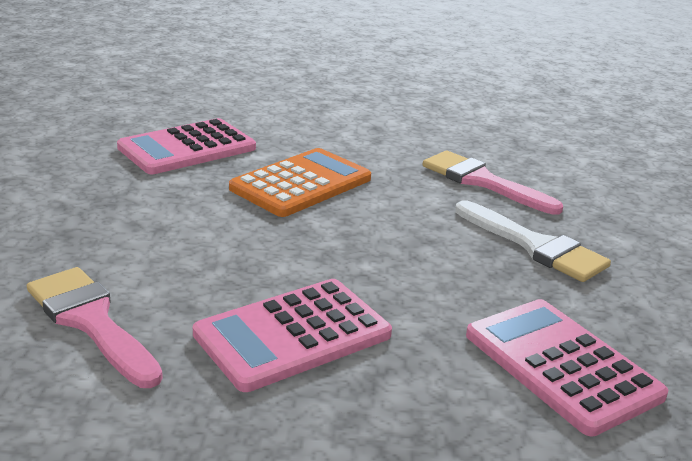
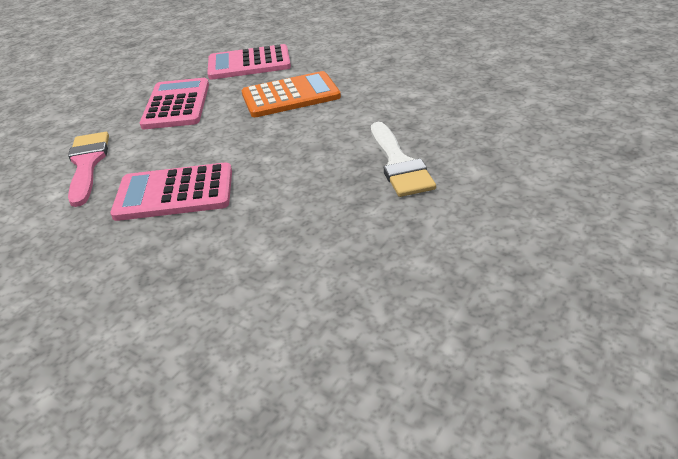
camera: 35 degrees right, 10 degrees up
pink brush [423,150,563,215] -> none
pink calculator [466,299,668,436] -> pink calculator moved to [140,78,209,129]

